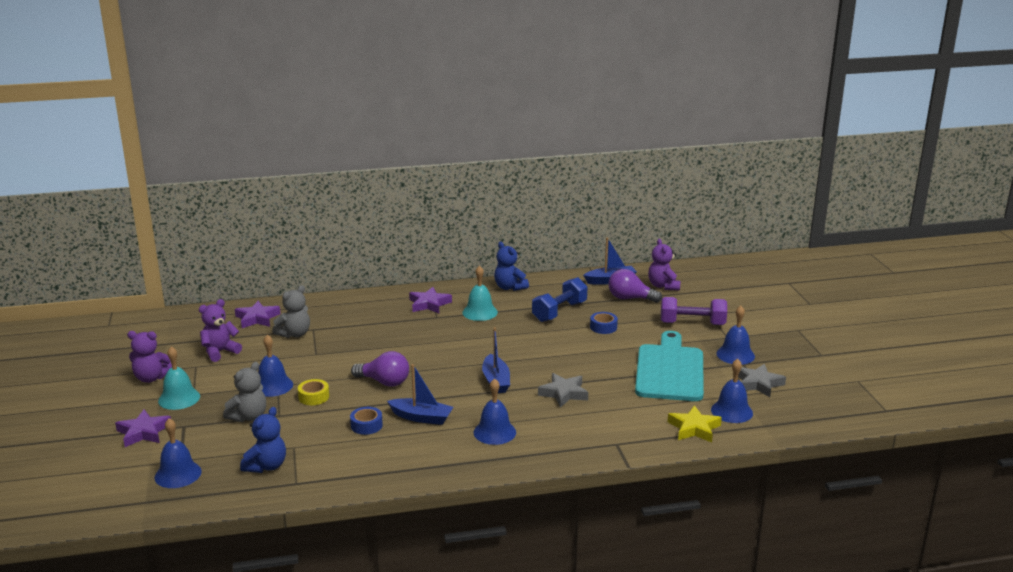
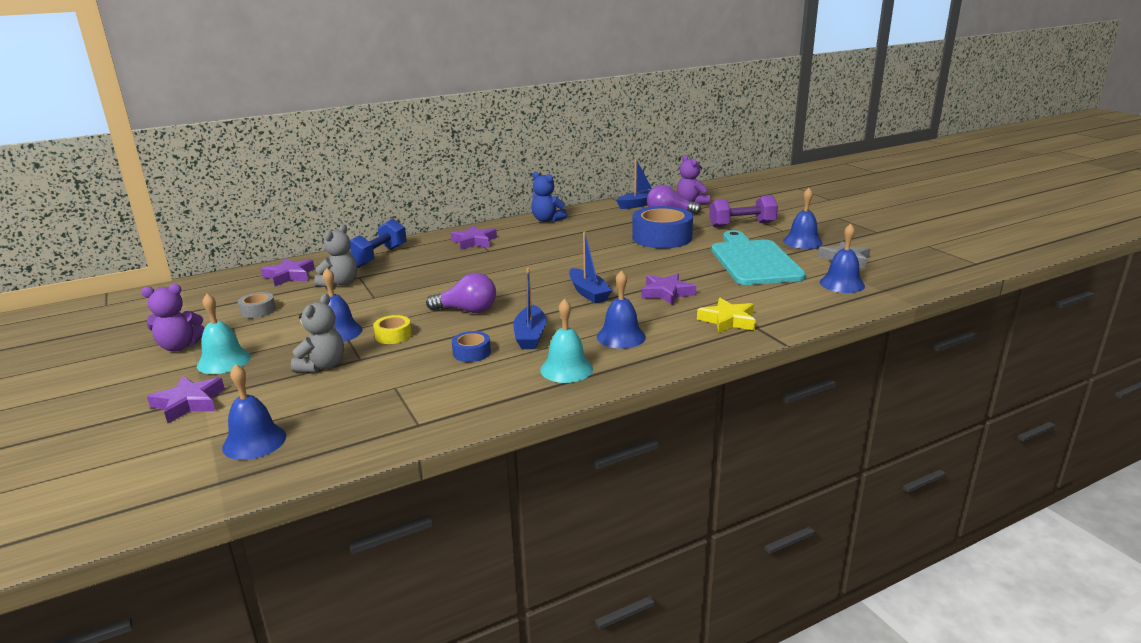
camera: 15 degrees left, 0 degrees up
purple teddy bear [199,299,242,362] -> grey tape [238,292,276,318]
blue teddy bear [240,407,286,473] -> none
blue boat [387,364,453,425] -> blue boat turned 90 degrees clockwise [513,268,547,349]
turquoise bell [462,265,498,321] -> turquoise bell moved to [540,299,593,383]
blue dumbbell [532,277,587,322] -> blue dumbbell moved to [350,219,407,268]
grey star [538,373,588,408] -> purple star [641,273,696,305]
blue tape [590,312,618,334] -> blue tape [632,206,693,248], size x2.15
yellow star [668,405,722,443] -> yellow star moved to [697,298,756,334]

